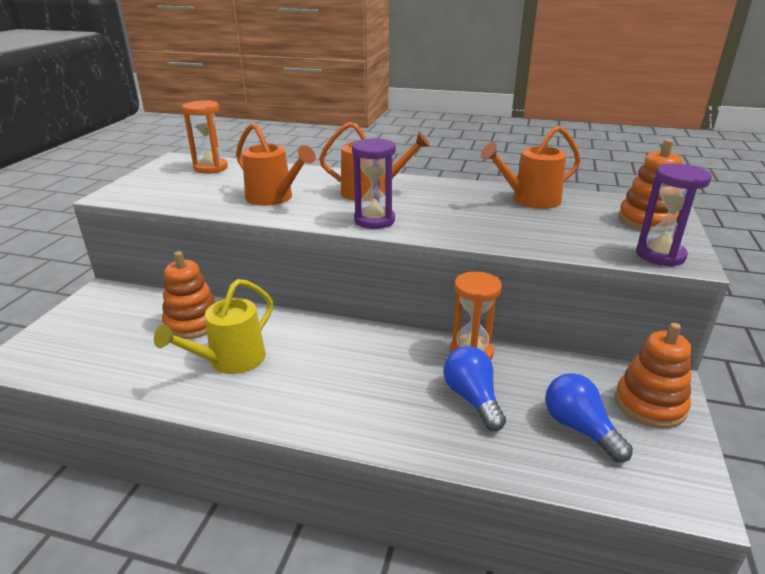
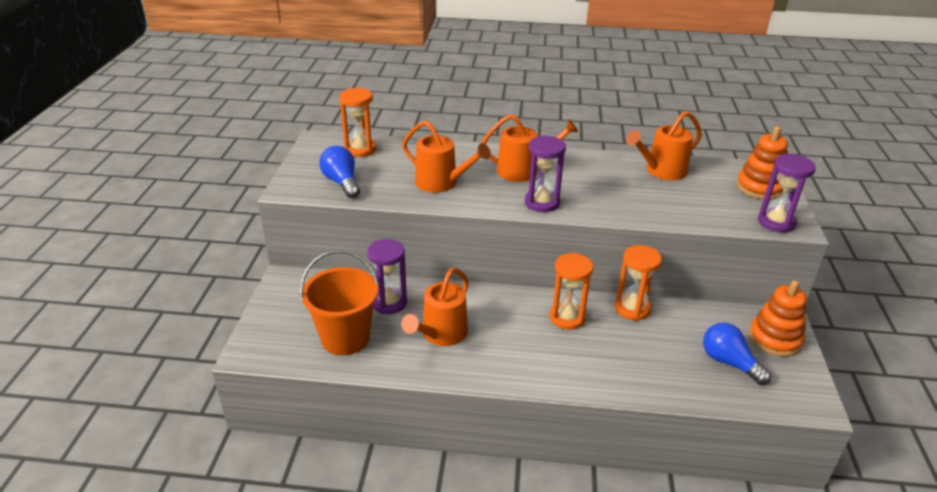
camera: 10 degrees left, 5 degrees up
yellow watering can [154,279,273,374] -> orange watering can [401,268,469,346]
orange stacking toy [162,251,216,339] -> purple hourglass [367,239,407,314]
blue light bulb [443,346,506,431] -> blue light bulb moved to [319,146,360,198]
none -> orange bucket [300,250,379,355]
none -> orange hourglass [550,253,593,330]

